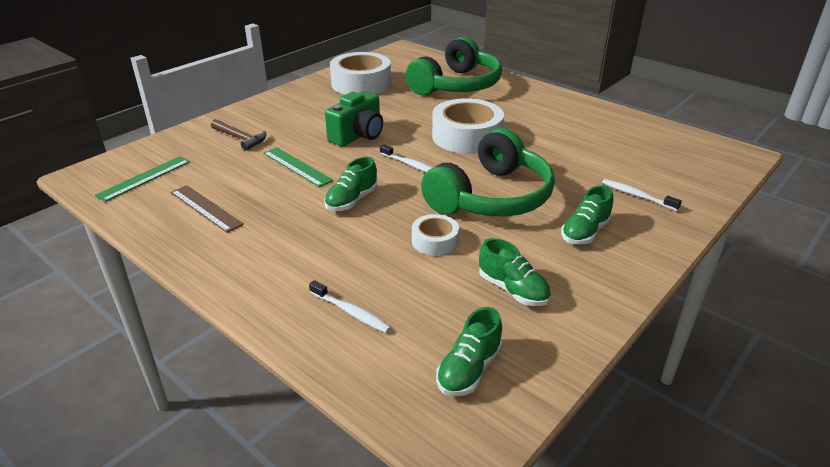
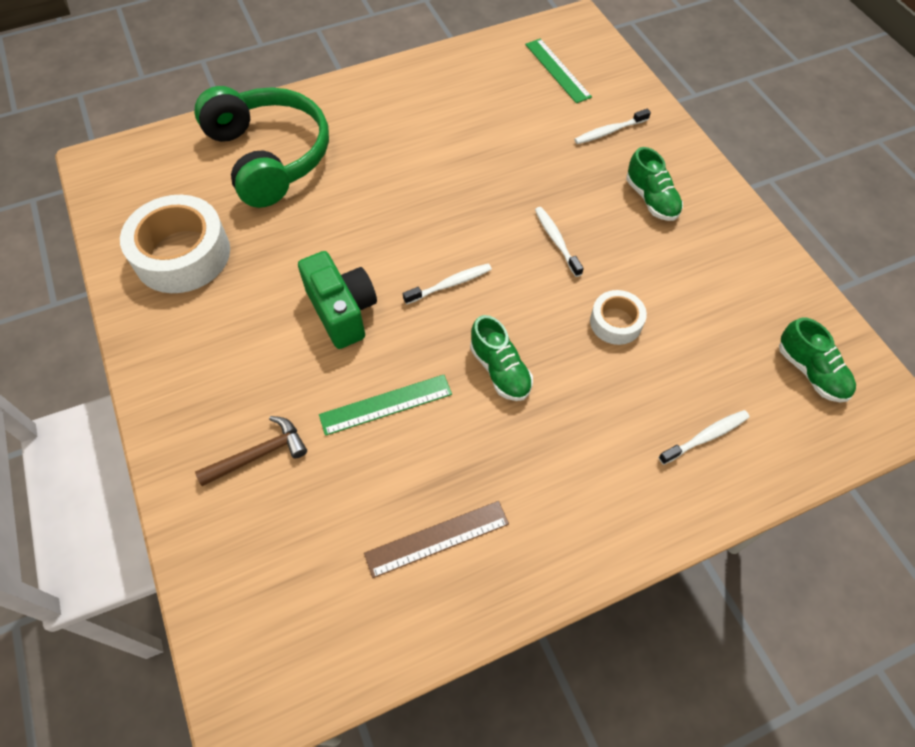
camera: 65 degrees left, 25 degrees up
green ruler [95,156,190,202] -> green ruler moved to [525,39,592,103]
green headphones [421,128,555,217] -> white toothbrush [535,207,584,277]
white tape [432,98,504,154] -> none
green shoe [479,238,551,306] -> none

